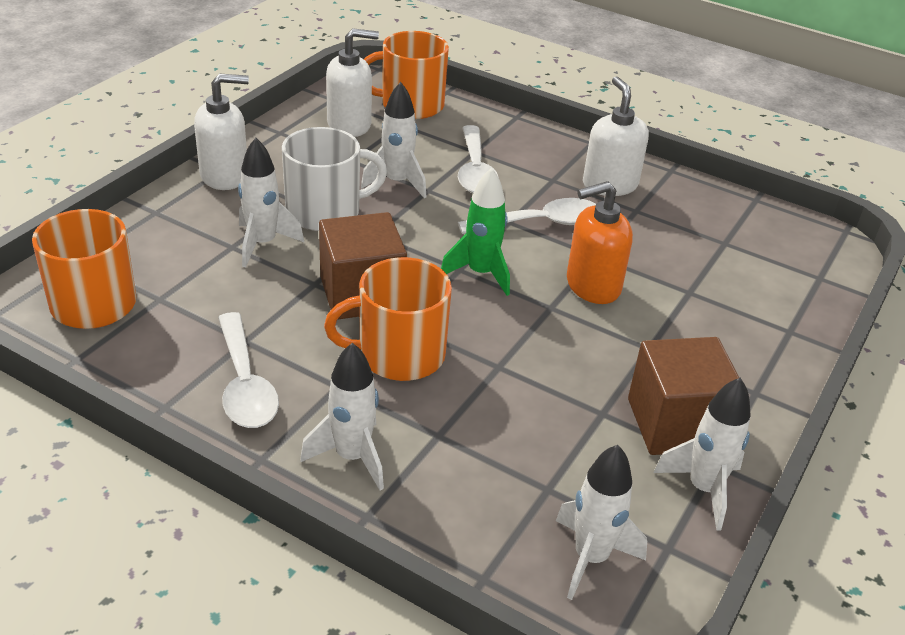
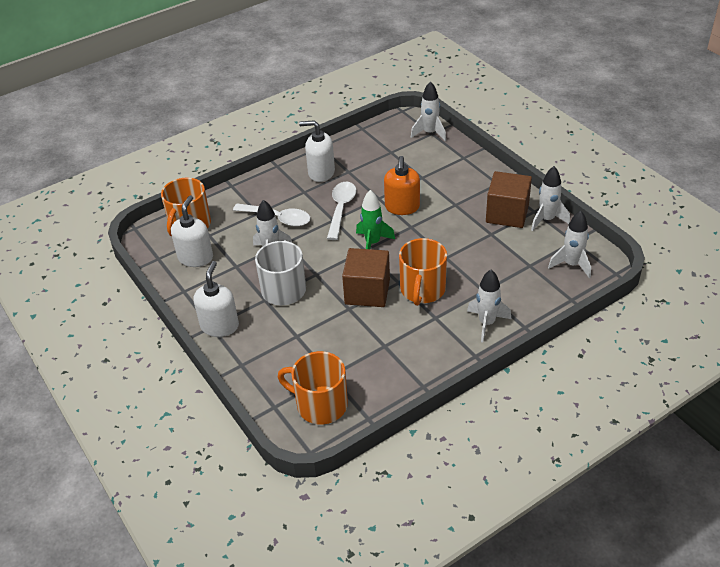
camera: 60 degrees left, 5 degrees up
white spoon [218,312,279,428] -> none
white rocket [238,138,304,268] -> white rocket moved to [411,81,446,141]

